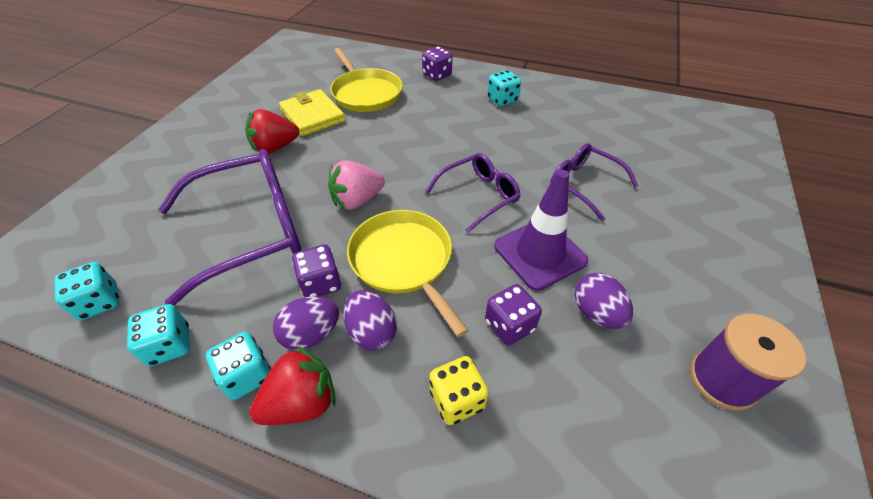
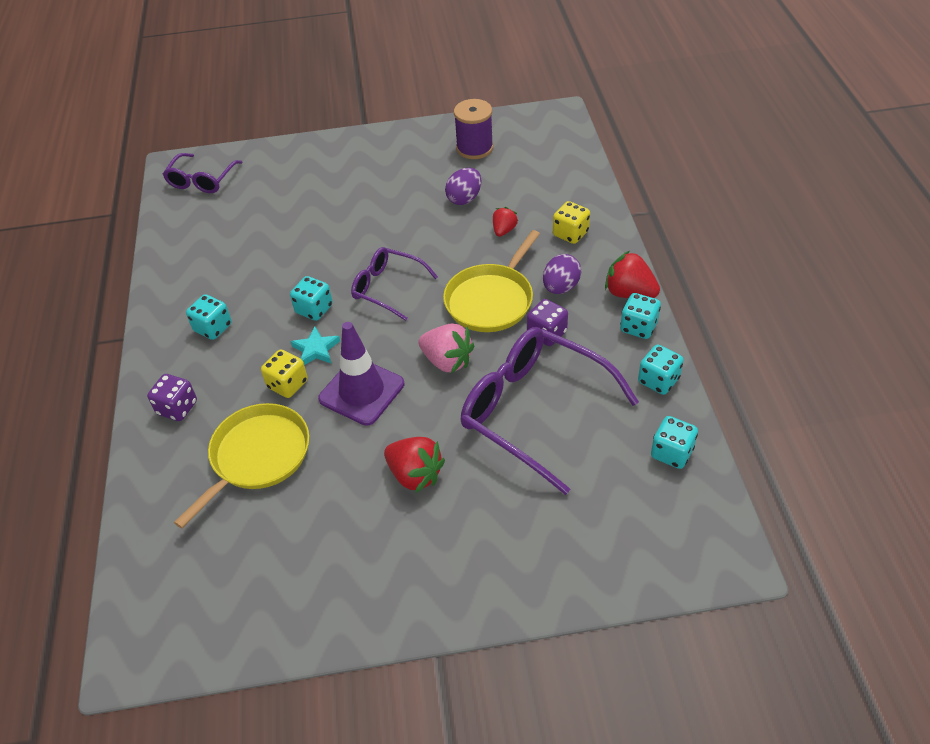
camera: 115 degrees left, 0 degrees up
purple egg [273,296,339,350] -> none
yellow wallet [279,89,345,136] -> none
purple dice [485,284,542,346] -> red strawberry [493,207,518,237]
purple traffic cone [494,170,588,291] -> purple traffic cone moved to [318,322,404,426]
purple glasses [550,143,638,221] -> purple glasses moved to [163,153,243,193]
none -> yellow dice [261,350,308,398]
none -> turquoise dice [290,276,333,321]
none -> turquoise star [291,327,340,365]

